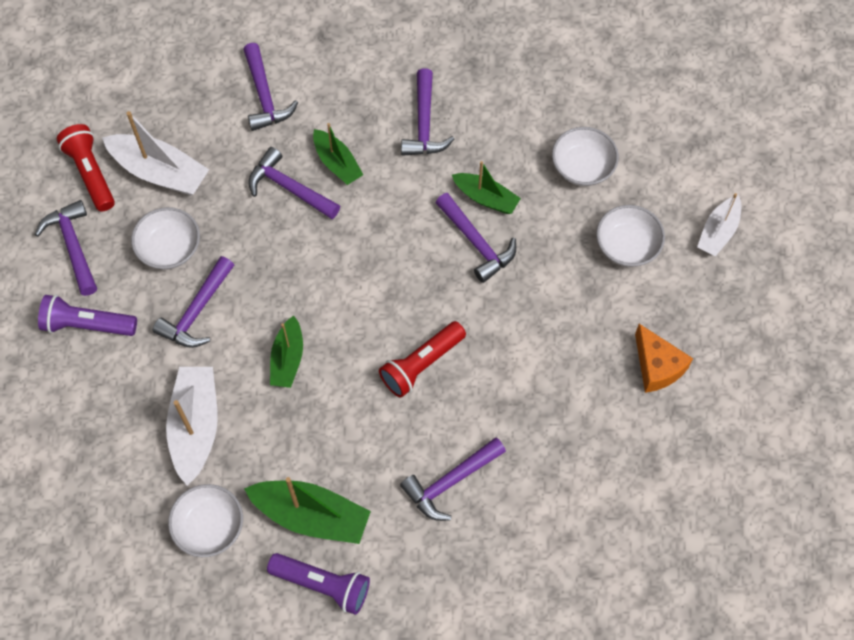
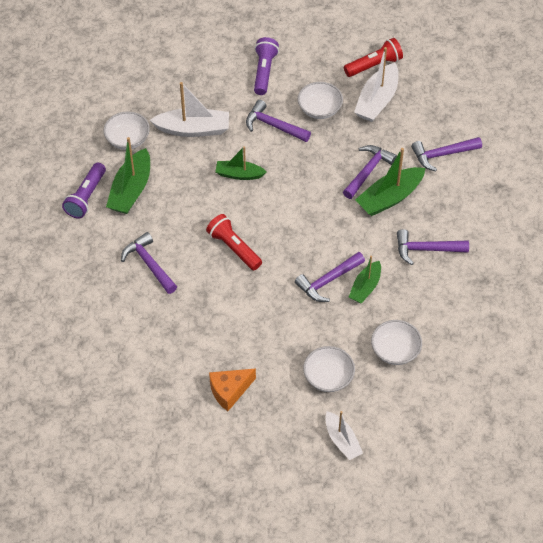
camera: 90 degrees right, 10 degrees down
purple hammer [35,200,97,296] -> none
green boat [313,123,363,185] -> green boat [355,148,425,216], size x1.58
white boat [697,193,741,256] -> white boat turned 150 degrees counterclockwise [325,411,363,460]

